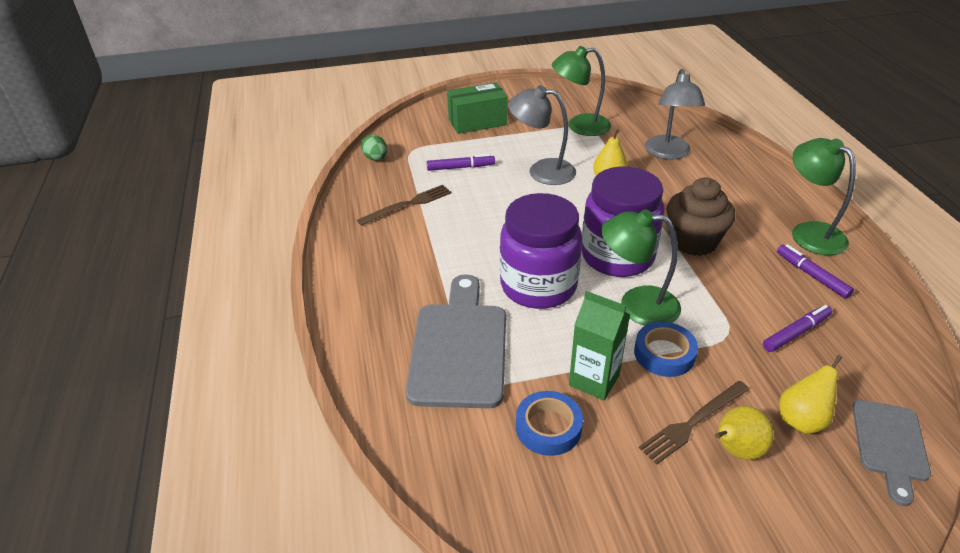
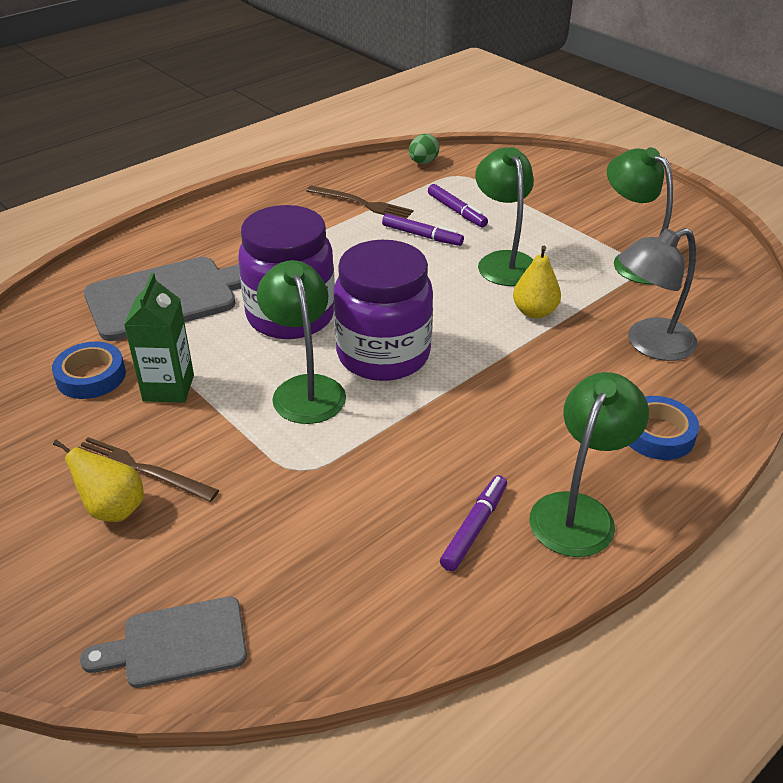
camera: 60 degrees right, 0 degrees up
green box [447,82,508,134] -> none
grey lamp [508,85,576,185] -> green lamp [475,147,534,286]
blue tape [634,322,698,377] -> blue tape moved to [629,396,699,460]
brown cupcake [667,178,735,256] -> none
purple marker [763,305,832,352] -> purple marker moved to [382,214,464,246]
yellow pear [779,355,842,434] -> none

